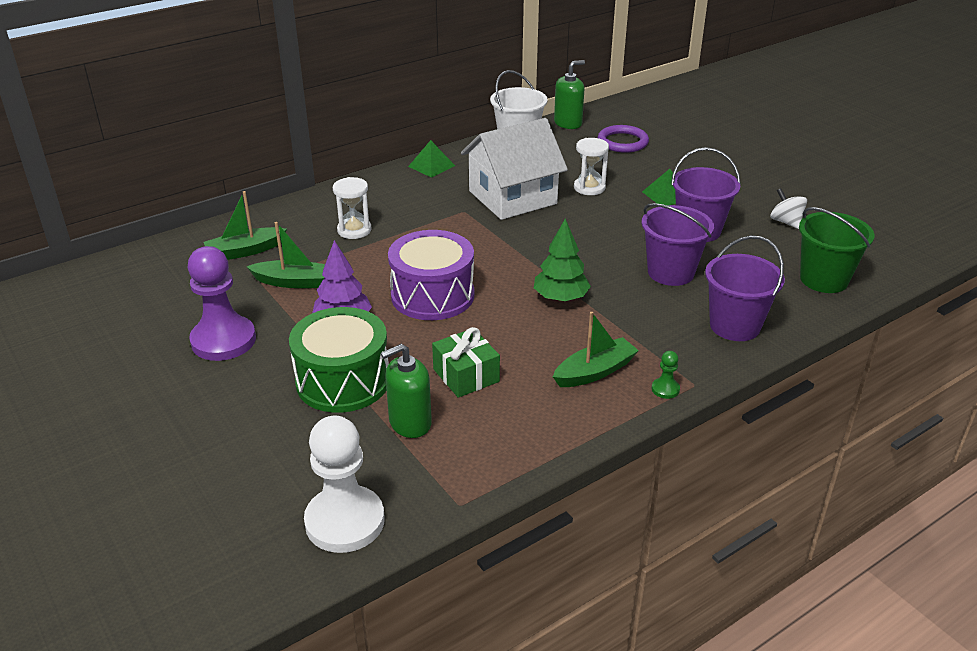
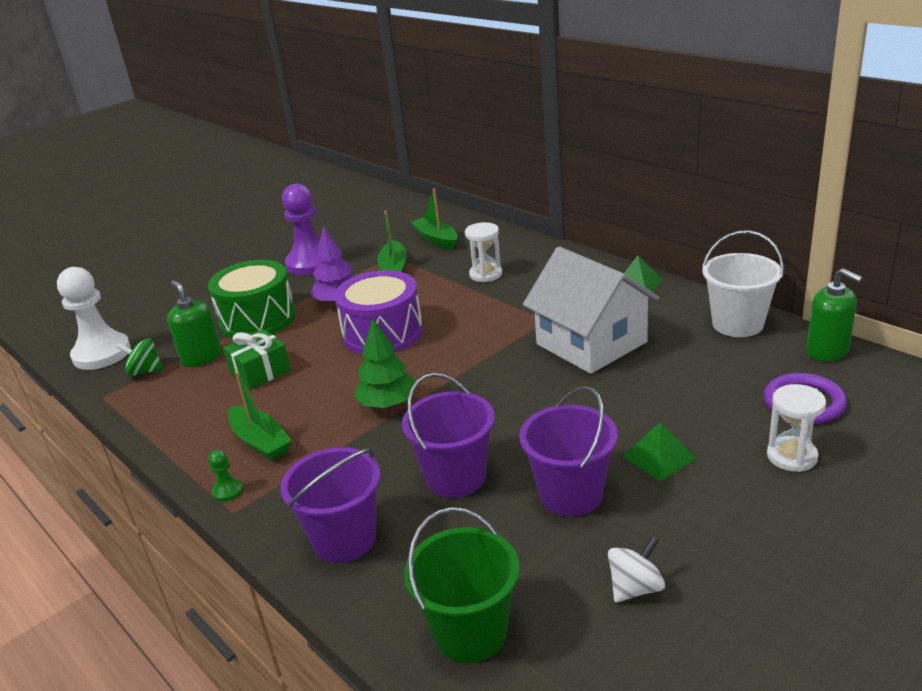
camera: 85 degrees right, 5 degrees down
white hourglass [574,138,609,195] -> white hourglass moved to [767,384,826,472]
none -> green spinning top [117,338,163,376]

